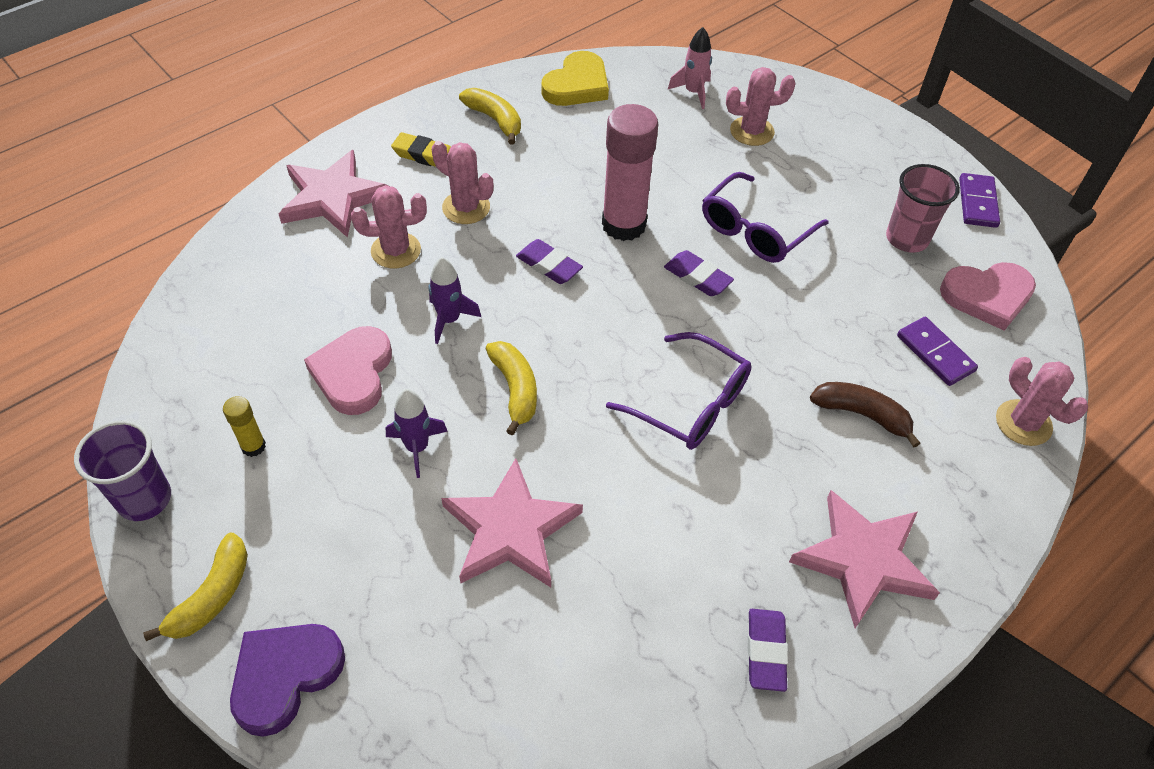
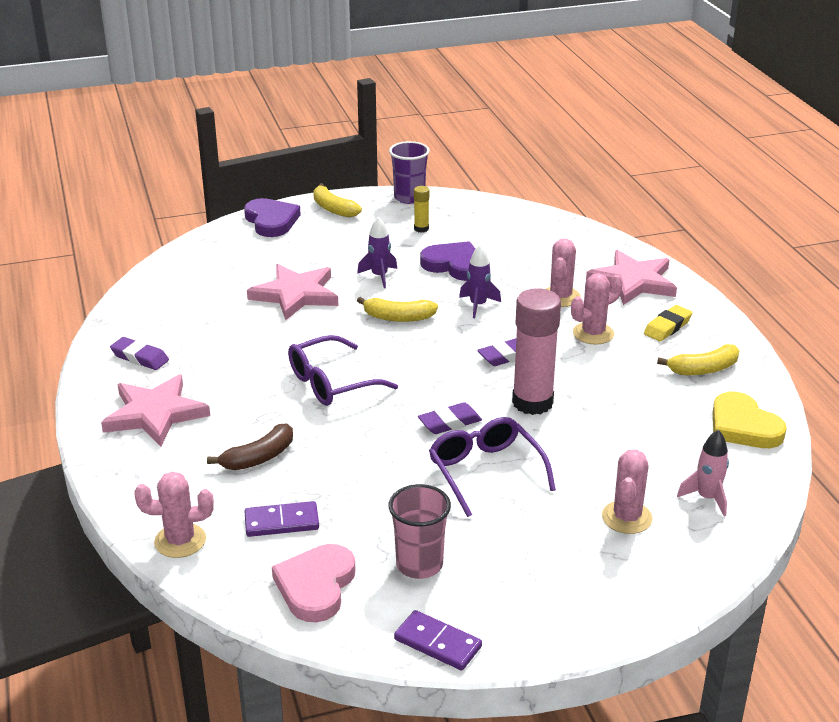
camera: 115 degrees right, 20 degrees down
pink heart [304,326,392,415] -> purple heart [420,241,475,281]

